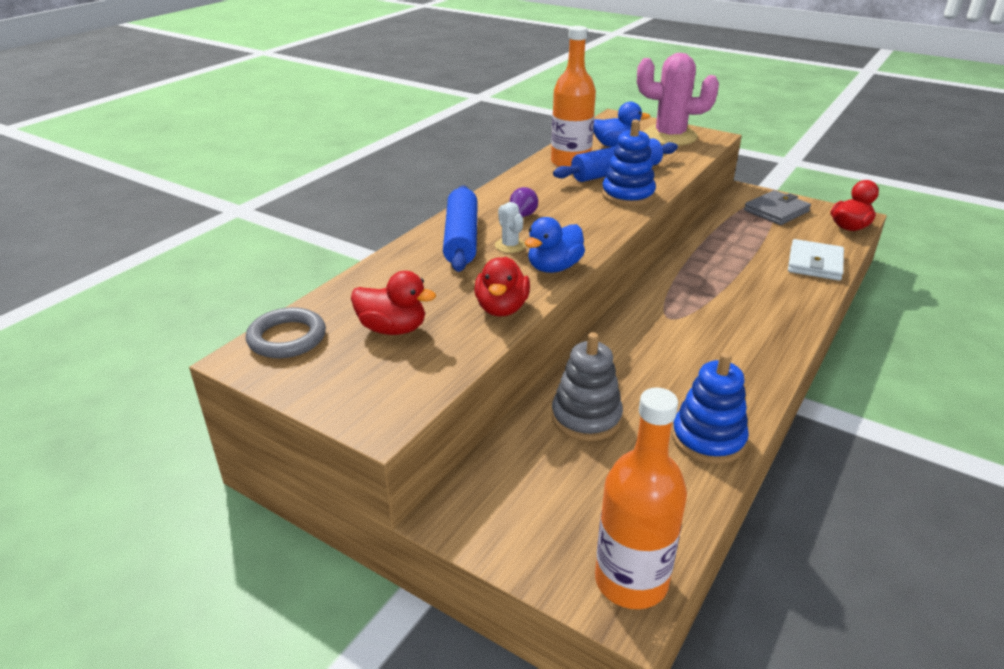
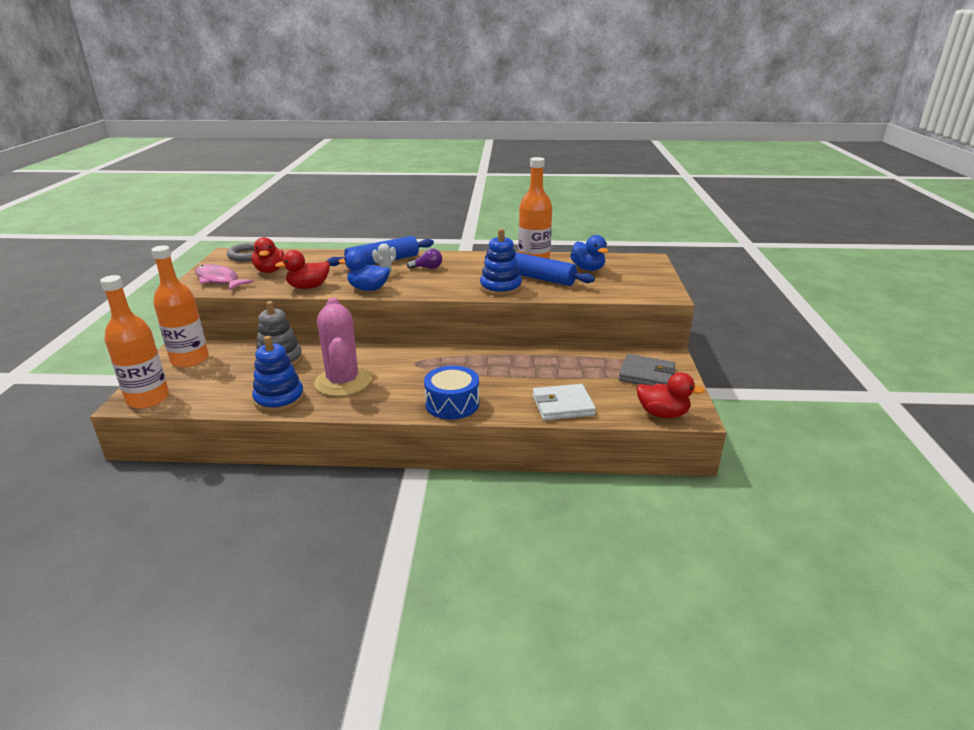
camera: 60 degrees right, 5 degrees down
pink cactus [637,53,719,146] -> pink cactus moved to [314,298,371,396]
none -> orange bottle [151,246,209,368]
none -> pink fish [195,264,254,291]
none -> blue drum [424,366,479,420]

